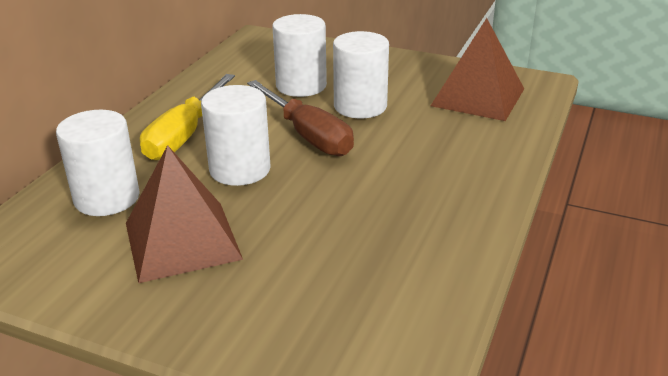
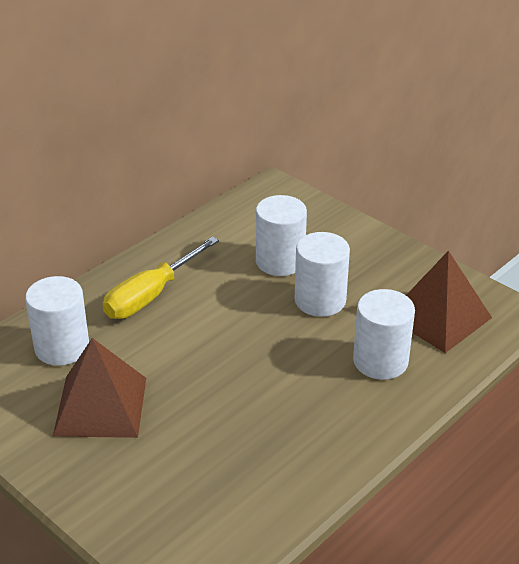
camera: 20 degrees right, 5 degrees up
white cylinder [201,85,271,186] -> white cylinder moved to [353,289,415,380]
brown screwdriver [247,80,354,156] -> none

